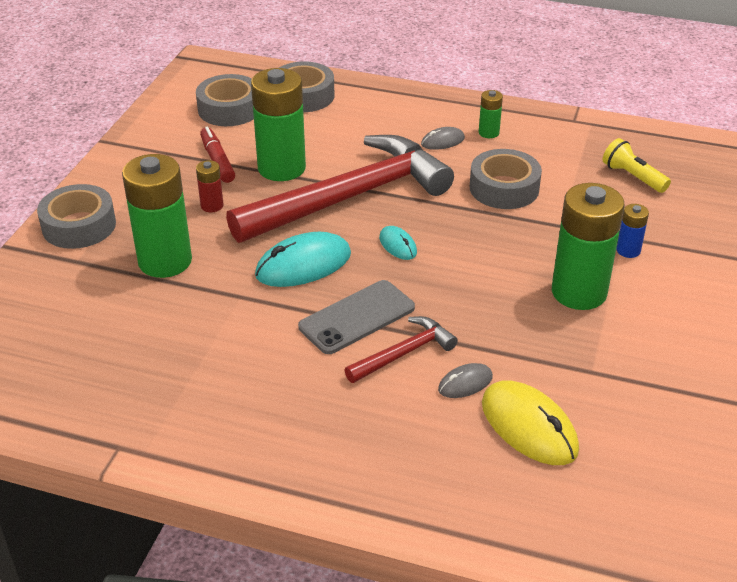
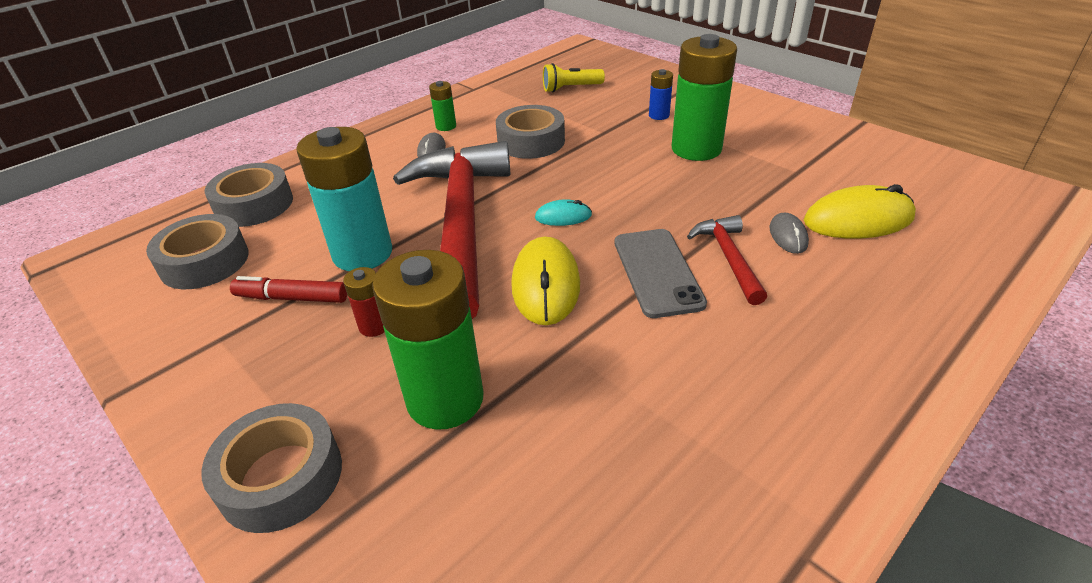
camera: 60 degrees left, 0 degrees up
green battery [251,68,306,181] -> turquoise battery [296,127,392,271]
turquoise mouse [255,232,351,287] -> yellow mouse [511,236,580,325]

